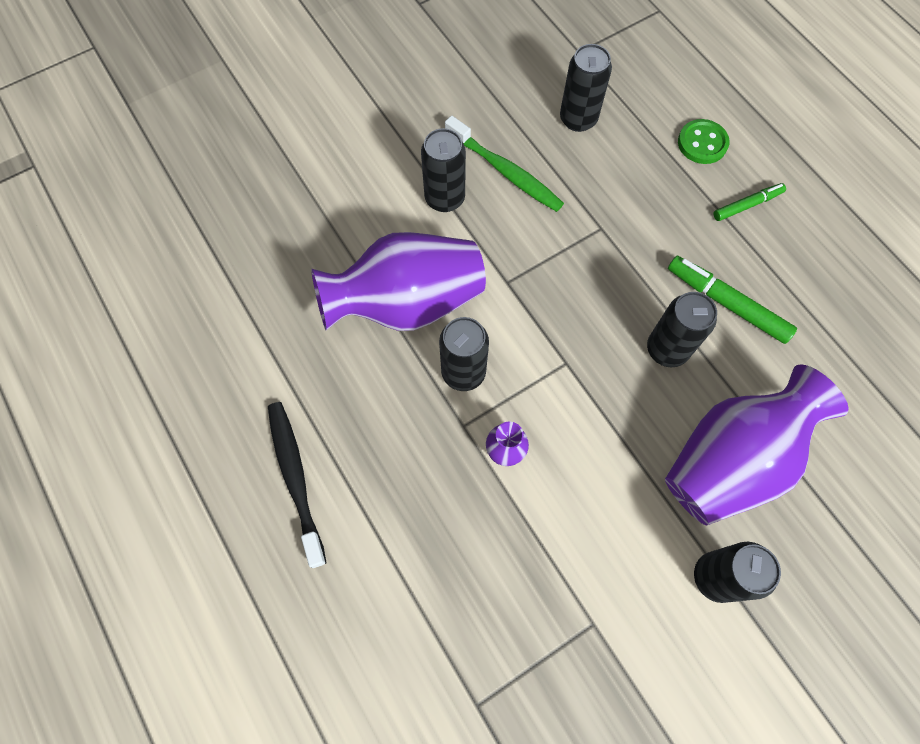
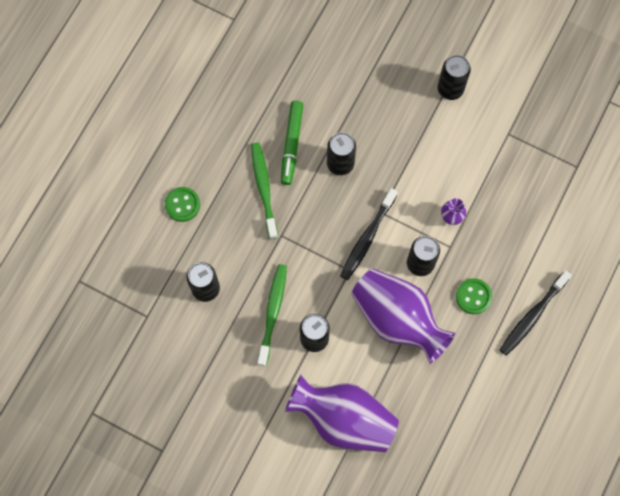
camera: 120 degrees left, 5 degrees up
purple vase [665,364,849,525] -> purple vase moved to [285,375,399,452]
green marker [714,183,786,221] -> none
none -> green toothbrush [251,142,278,239]
none -> black toothbrush [340,188,397,280]
none -> green button [456,278,492,314]

